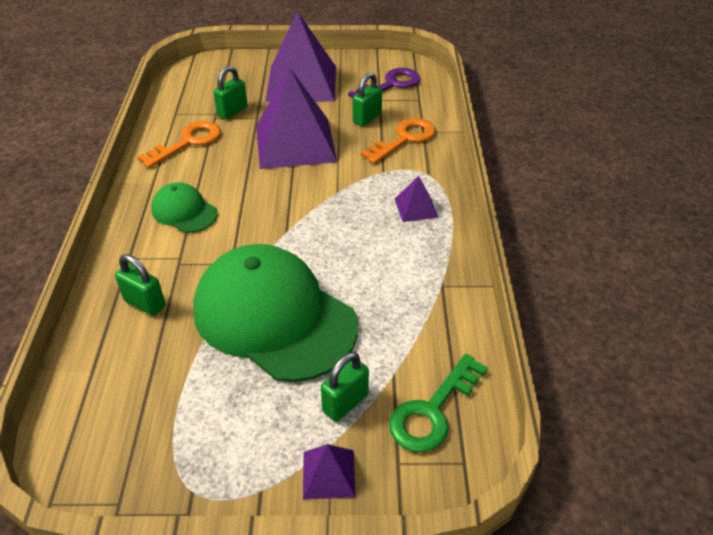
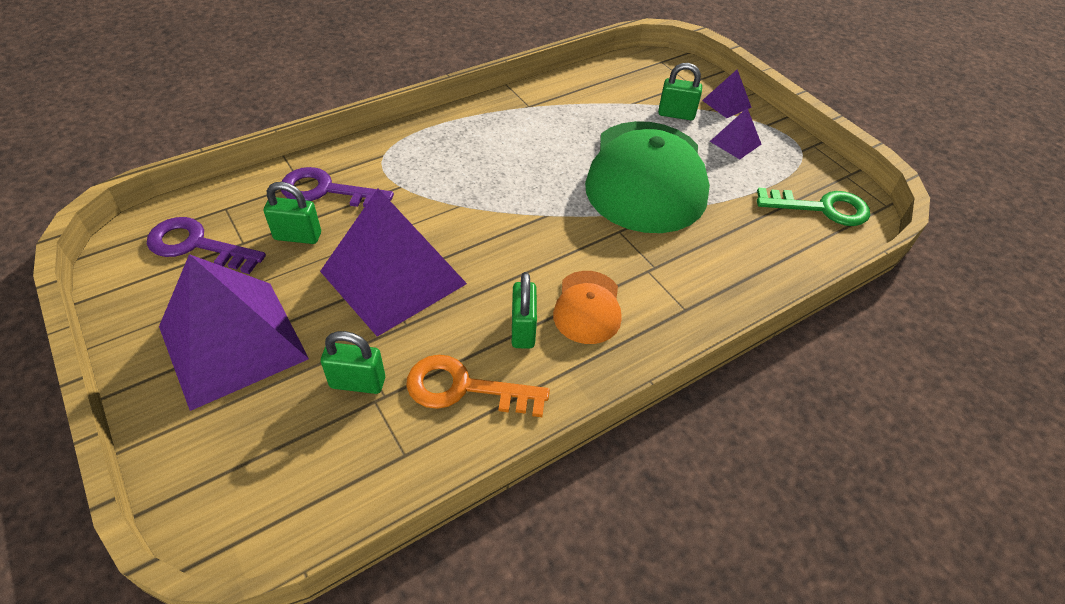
camera: 125 degrees left, 5 degrees up
green padlock [115,254,165,316] -> green padlock moved to [512,272,537,349]
green cap [151,183,218,233] -> orange cap [553,271,622,344]
orange key [361,118,436,164] -> purple key [281,167,394,207]
green key [389,354,488,452] -> green key moved to [757,188,870,226]
purple pyramid [395,176,439,222] -> purple pyramid moved to [710,108,761,159]

